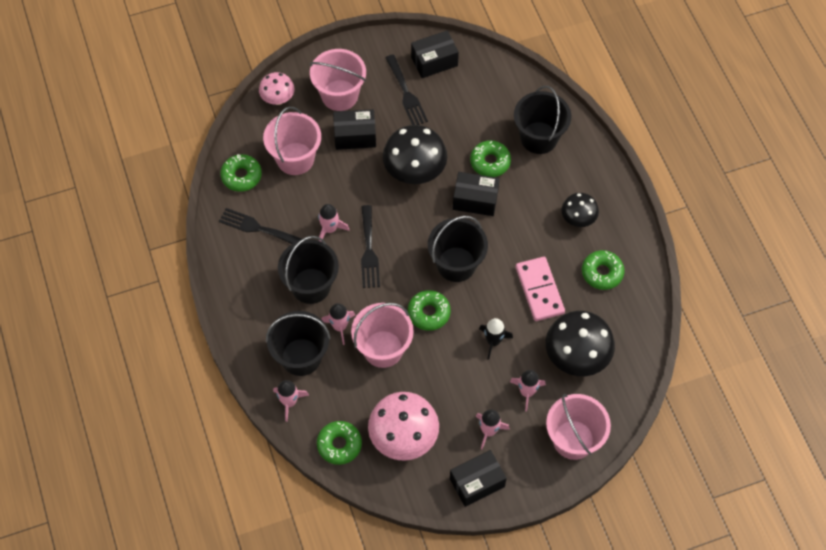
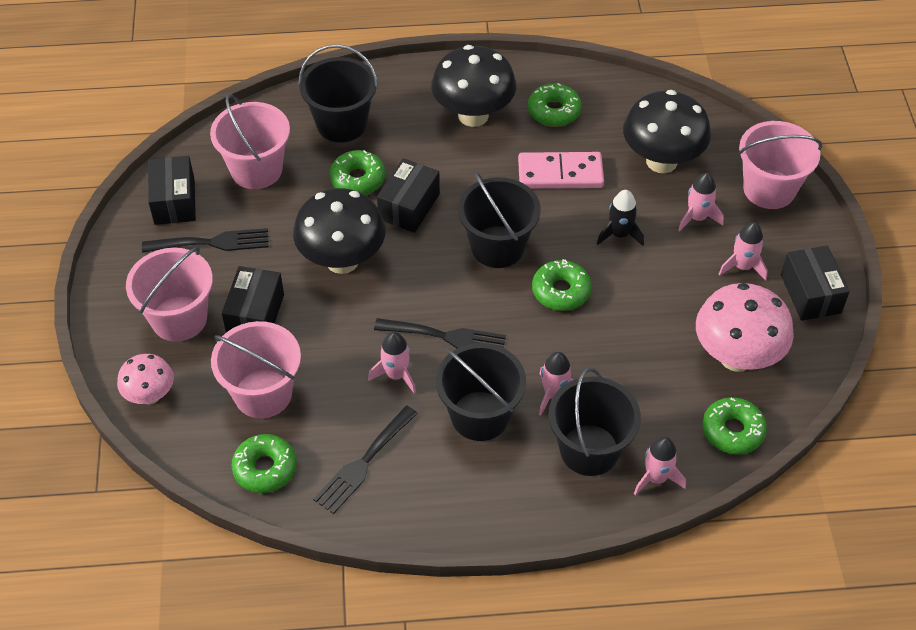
camera: 75 degrees left, 10 degrees down
pink bucket [351,303,414,368] -> pink bucket moved to [210,94,290,189]
black mushroom [561,193,599,227] -> black mushroom [431,45,516,127], size x1.75

